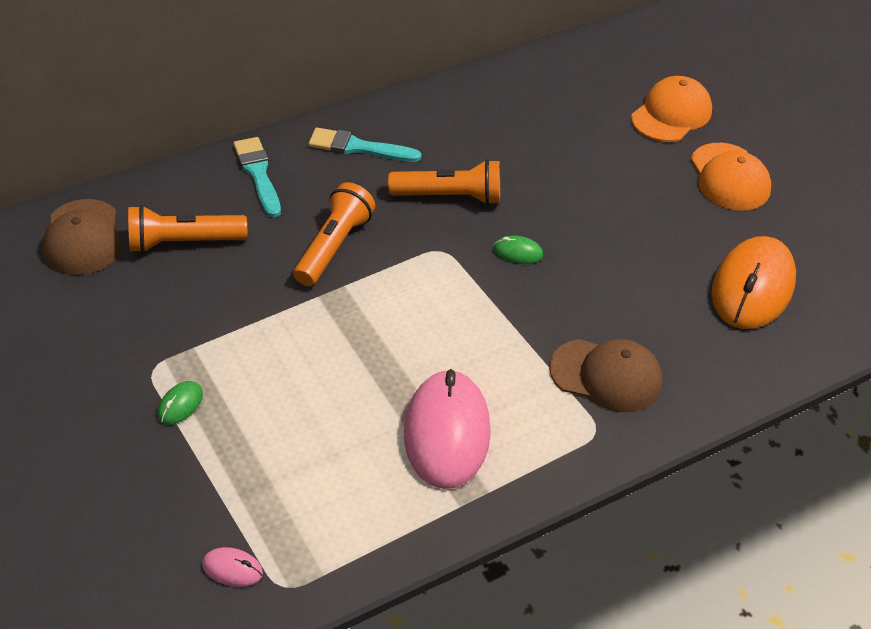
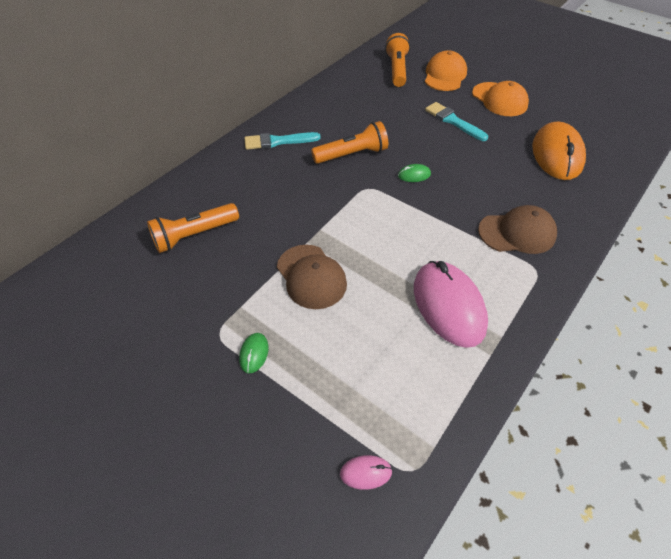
camera: 20 degrees left, 5 degrees up
brown cap [42,199,122,275] -> brown cap moved to [277,245,347,309]
turquoise brush [233,137,281,218] -> turquoise brush moved to [425,102,488,141]
orange flashlight [294,182,375,286] -> orange flashlight moved to [385,33,410,87]

